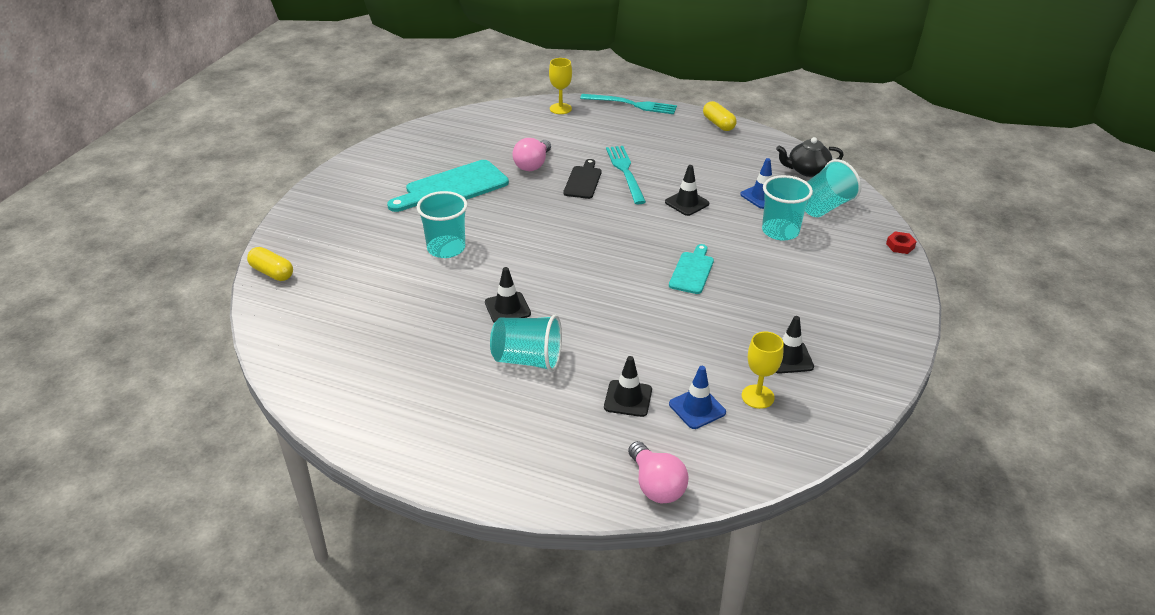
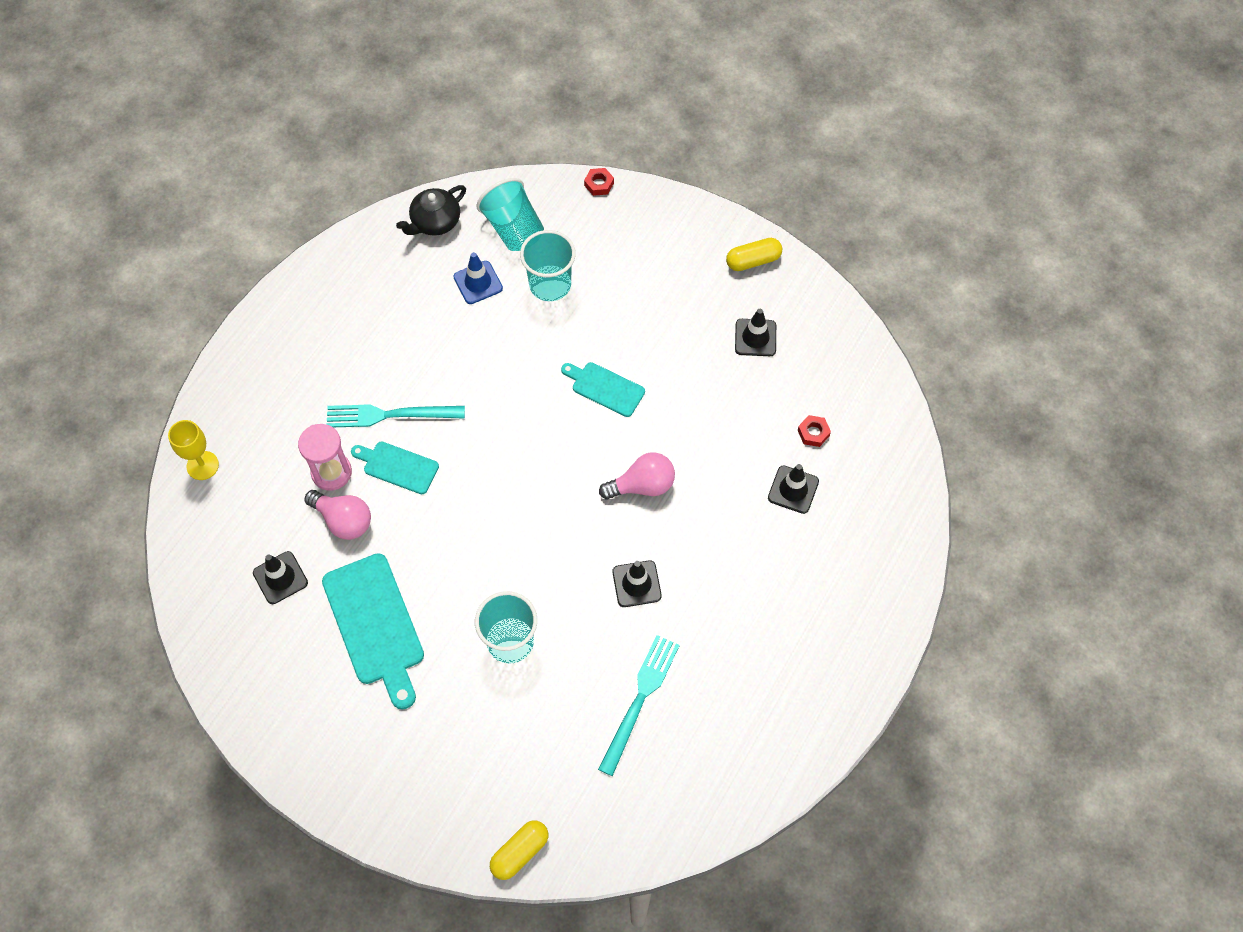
camera: 80 degrees left, 25 degrees up
turquoise cup [490,315,562,372] -> none
black cutting board [563,159,601,199] -> turquoise cutting board [351,442,439,494]
turquoise fork [580,94,677,114] -> turquoise fork moved to [598,635,680,776]
pink light bulb [628,441,689,503] -> pink light bulb moved to [599,452,675,499]
black traffic cone [665,165,709,216] -> black traffic cone moved to [253,551,308,604]
blue traffic cone [669,366,726,429] -> red nut [798,415,831,447]
yellow capsule [703,101,737,131] -> yellow capsule moved to [726,238,782,271]
yellow goblet [741,332,784,409] -> none
black teapot [776,137,844,177] -> black teapot turned 45 degrees clockwise [396,185,466,236]
none -> pink hourglass [298,424,352,491]

